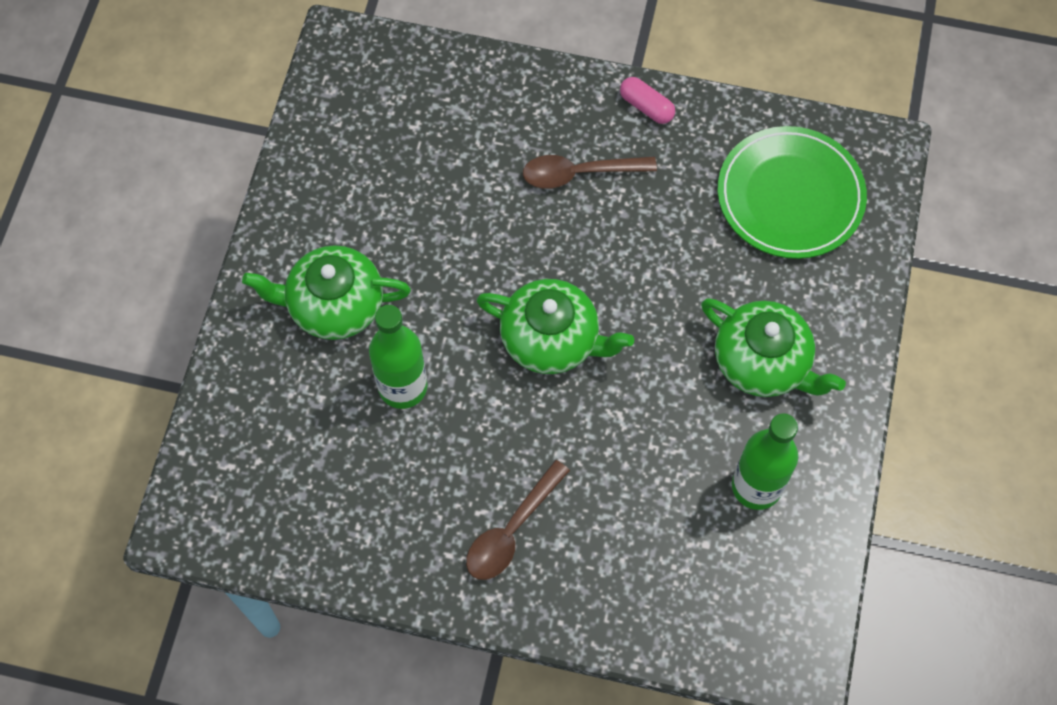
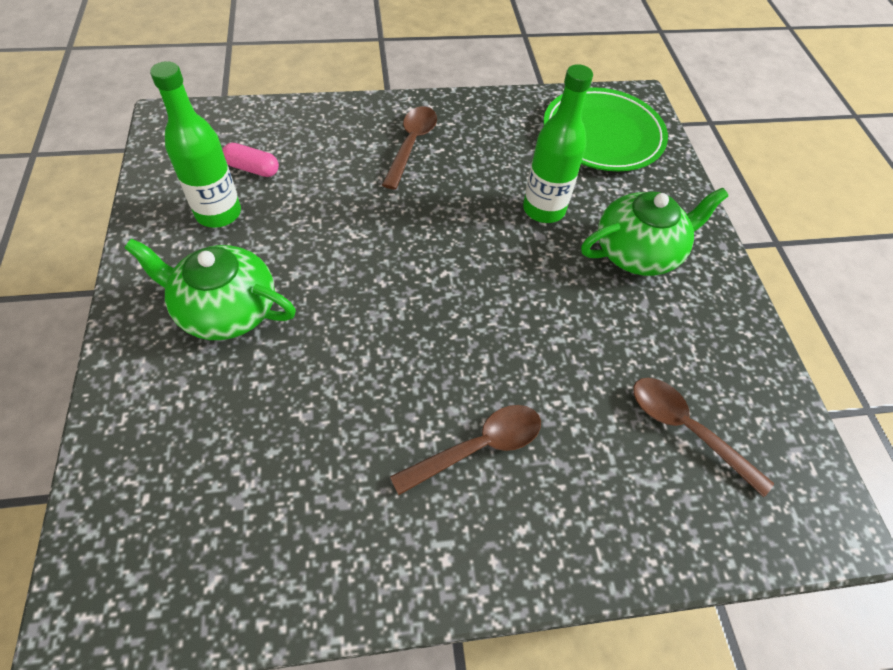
camera: 155 degrees right, 10 degrees down
green teapot [477,279,634,374] -> none
pink capsule [620,77,675,124] -> pink capsule moved to [222,143,279,177]
green plate [718,126,867,259] -> green plate moved to [543,87,668,171]
none -> brown spoon [633,378,774,497]

